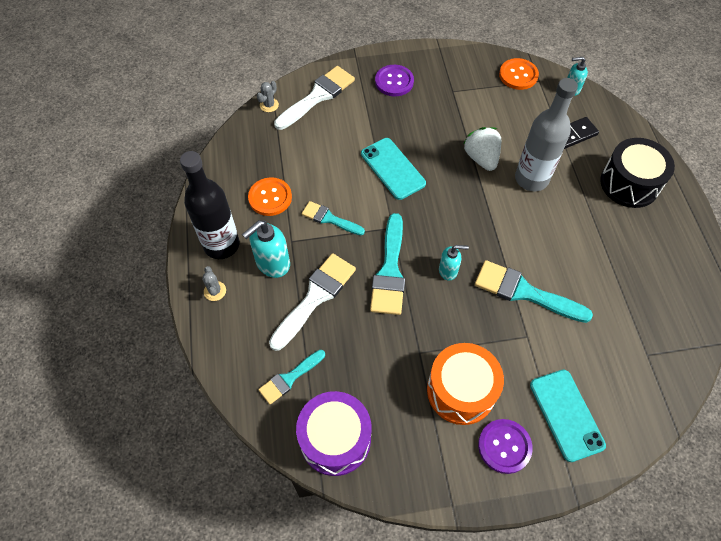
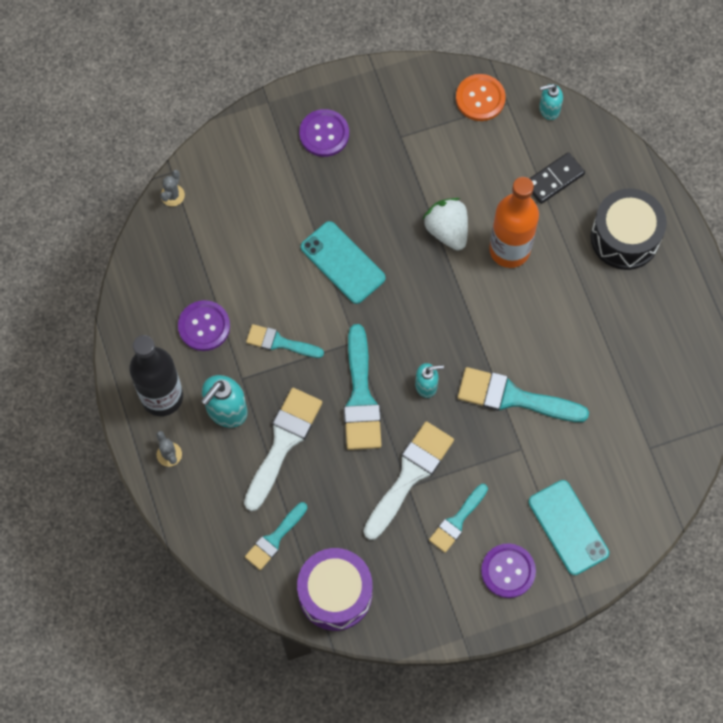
camera: 10 degrees left, 10 degrees up
orange button [248,177,292,216] -> purple button [178,300,230,351]
white brush [274,66,355,130] -> white brush moved to [364,421,454,540]
orange drum [427,343,504,425] -> turquoise brush [429,484,488,553]
grey bottle [515,78,578,191] -> orange bottle [489,177,539,268]

